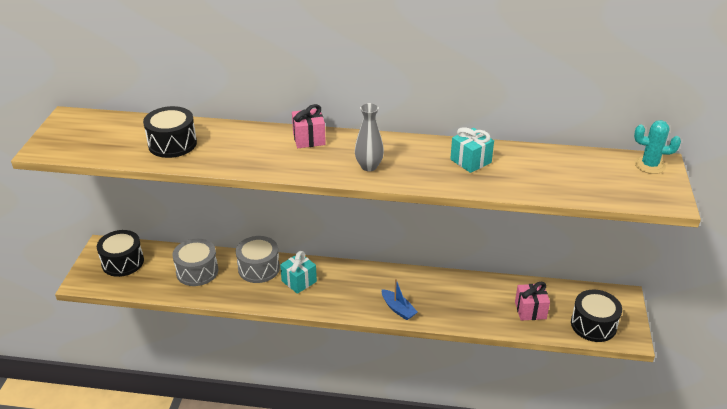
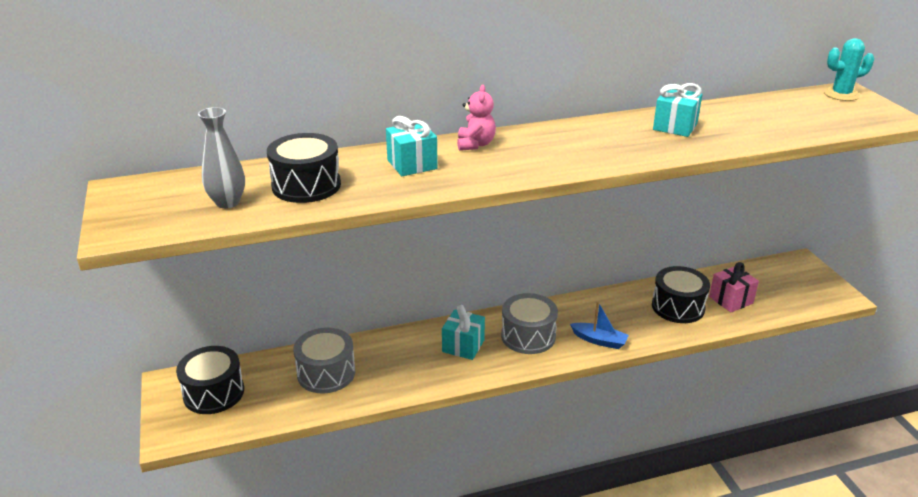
camera: 25 degrees left, 5 degrees down
grey drum [236,236,280,283] -> grey drum moved to [501,293,558,354]
pink gift [292,104,326,148] -> pink teddy bear [457,85,496,151]
grey vase [355,103,384,171] -> grey vase moved to [198,107,245,208]
black drum [571,290,622,342] -> black drum moved to [652,266,710,323]
none -> turquoise gift [386,116,438,176]

